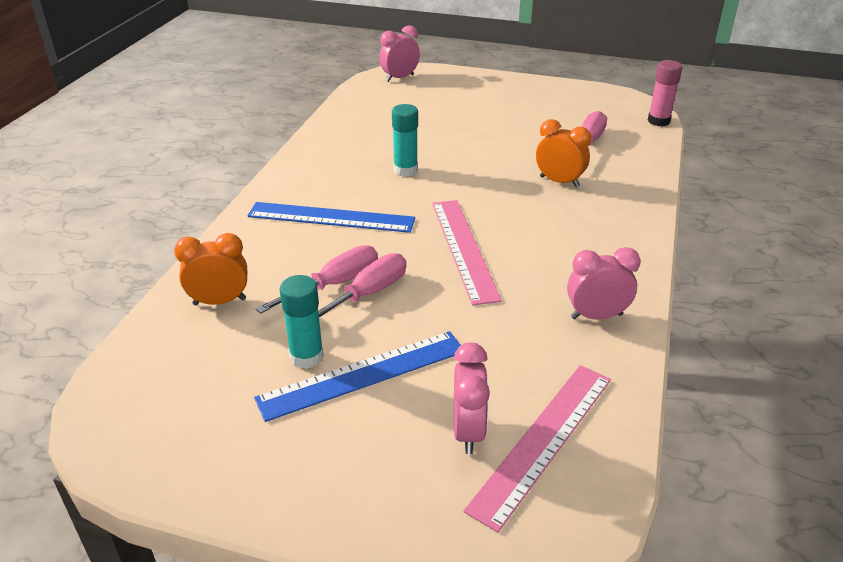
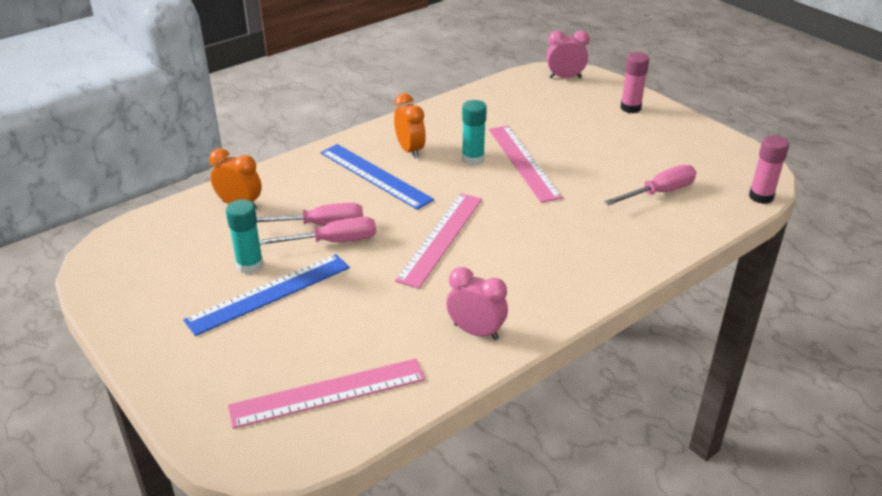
camera: 35 degrees right, 0 degrees up
blue ruler [254,331,461,422] -> blue ruler turned 45 degrees counterclockwise [183,254,350,336]
pink clock [454,342,490,454] -> none
orange clock [536,119,591,187] -> orange clock moved to [394,93,426,159]
none -> pink ruler [489,126,563,203]
none -> pink glue stick [621,52,649,113]

